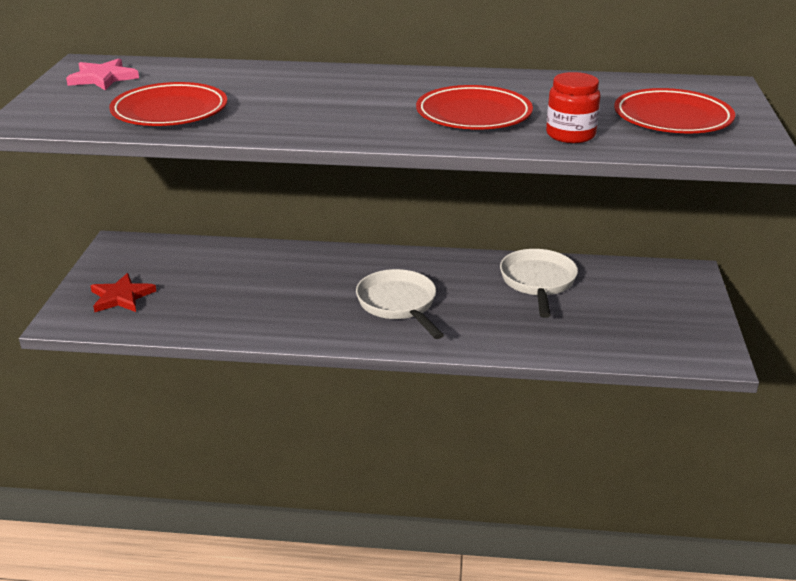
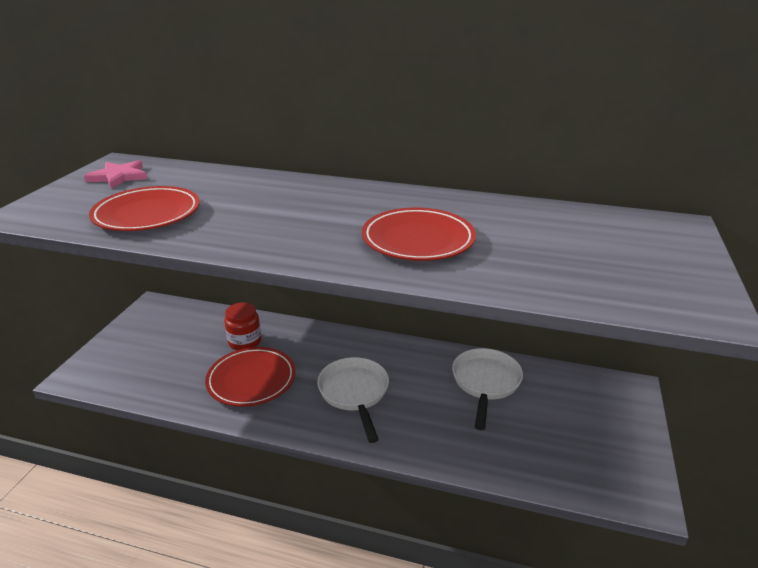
camera: 10 degrees right, 0 degrees up
red star [90,273,156,312] -> none
red jar [546,72,600,143] -> red jar moved to [224,302,261,350]
red plate [614,88,735,133] -> red plate moved to [205,347,296,407]

